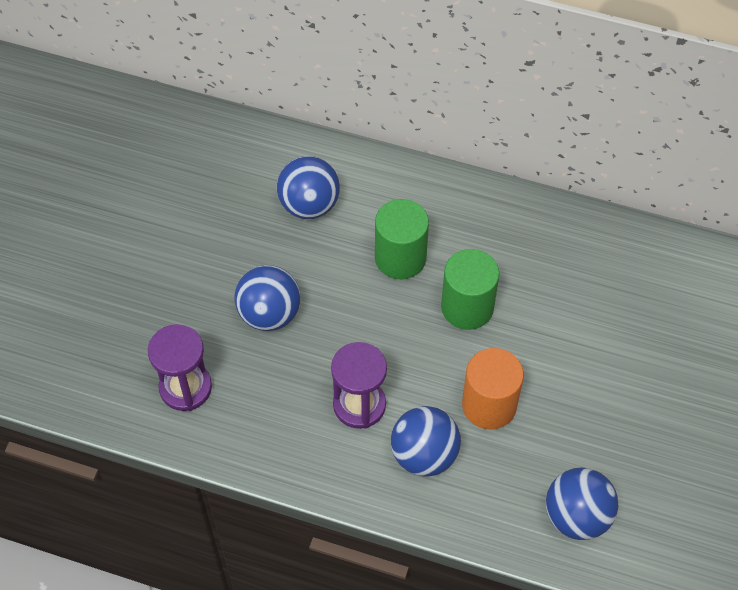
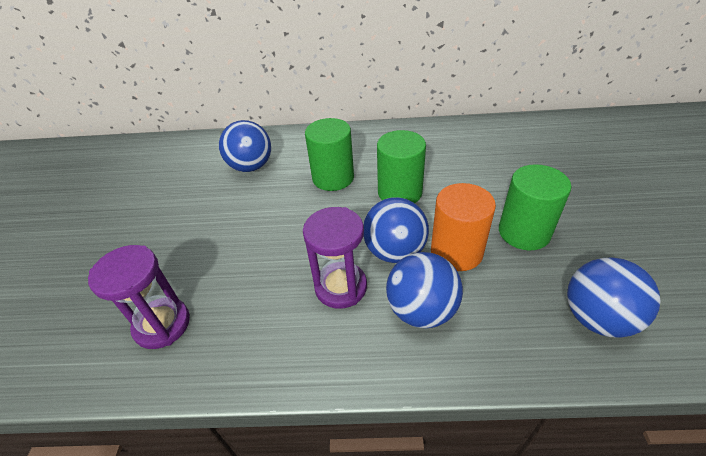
camera: 15 degrees left, 15 degrees down
blue ball [234,265,301,331] -> blue ball moved to [363,197,429,263]
none -> green cylinder [499,164,571,250]

